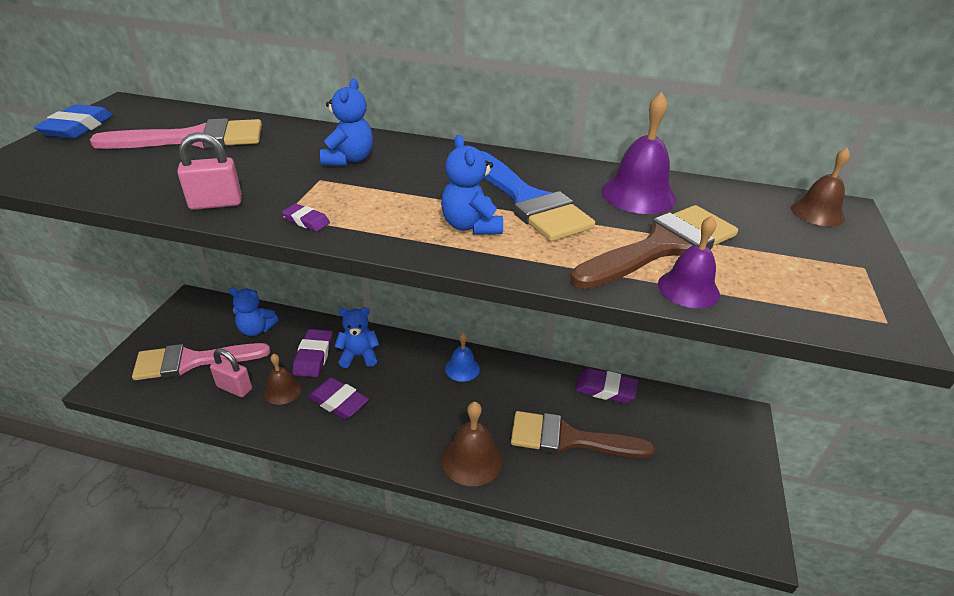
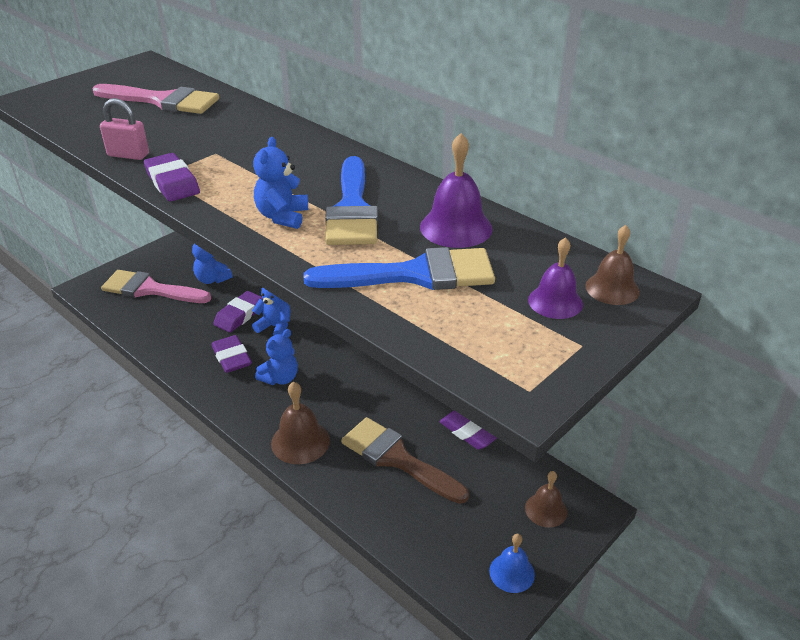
camera: 30 degrees right, 0 degrees up
blue eraser [34,104,113,139] -> none
pink padlock [210,348,252,397] -> none
brown bell [264,354,302,405] -> brown bell moved to [525,471,567,528]
purple eraser [282,204,330,232] -> purple eraser [144,153,200,201], size x1.96
blue teddy bear [320,79,373,166] -> blue teddy bear moved to [255,329,298,385]
blue bell [445,332,480,382] -> blue bell moved to [489,534,535,593]
brown brush [571,205,738,289] -> blue brush [303,247,495,290]
purple bell [658,216,720,308] -> purple bell moved to [528,237,583,319]

